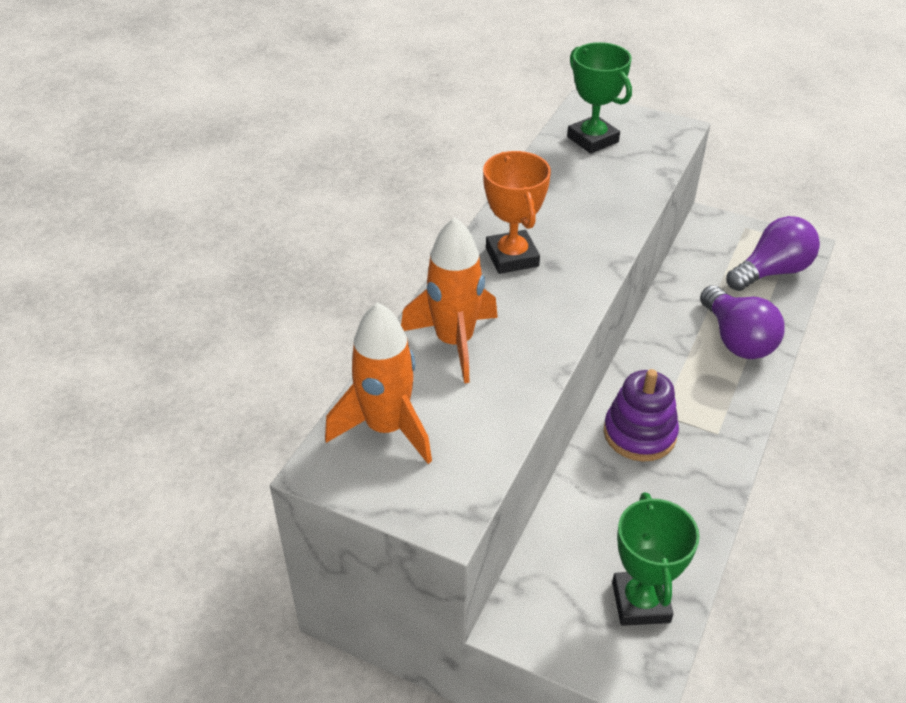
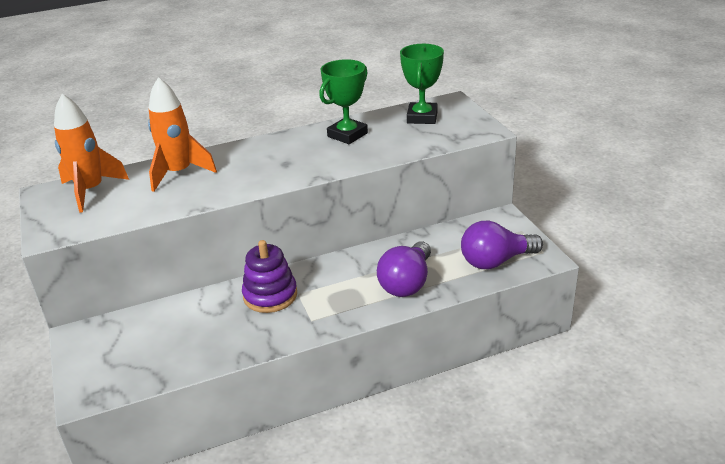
camera: 45 degrees right, 10 degrees down
orange trophy [483,151,551,274] -> none
green trophy [612,493,700,626] -> green trophy moved to [319,59,368,144]
purple light bulb [727,216,820,291] -> purple light bulb turned 150 degrees clockwise [461,221,543,269]

